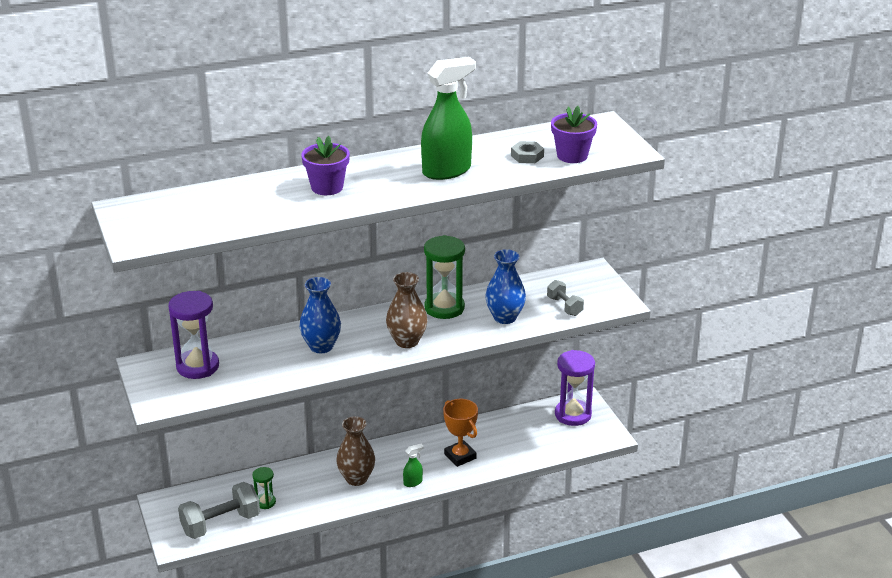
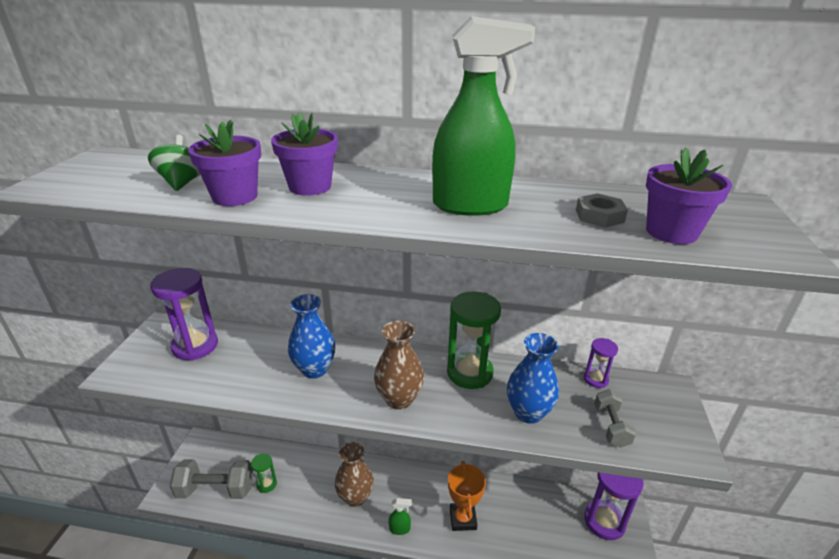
camera: 30 degrees right, 0 degrees up
none -> green spinning top [148,135,201,191]
none -> purple flower pot [188,120,261,206]
none -> purple hourglass [584,338,618,388]

